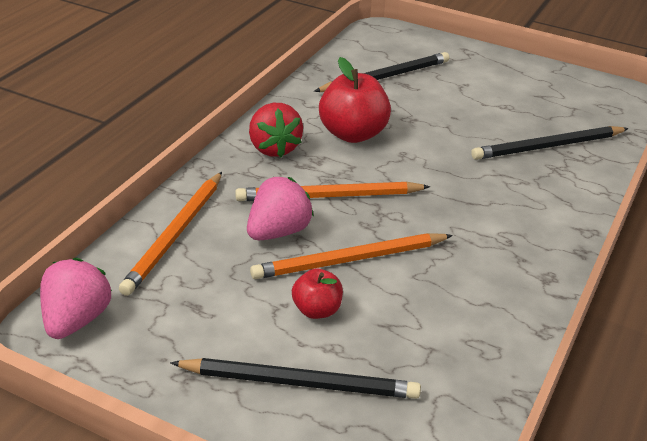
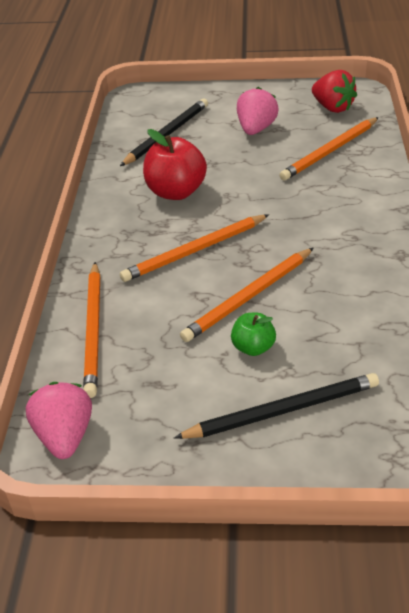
camera: 20 degrees left, 5 degrees up
pink strawberry [247,177,314,240] -> pink strawberry moved to [237,87,279,135]
red strawberry [249,103,303,157] -> red strawberry moved to [312,70,357,113]
red apple [292,269,343,319] -> green apple [231,312,276,356]
black pencil [471,126,629,160] -> orange pencil [279,117,379,181]

